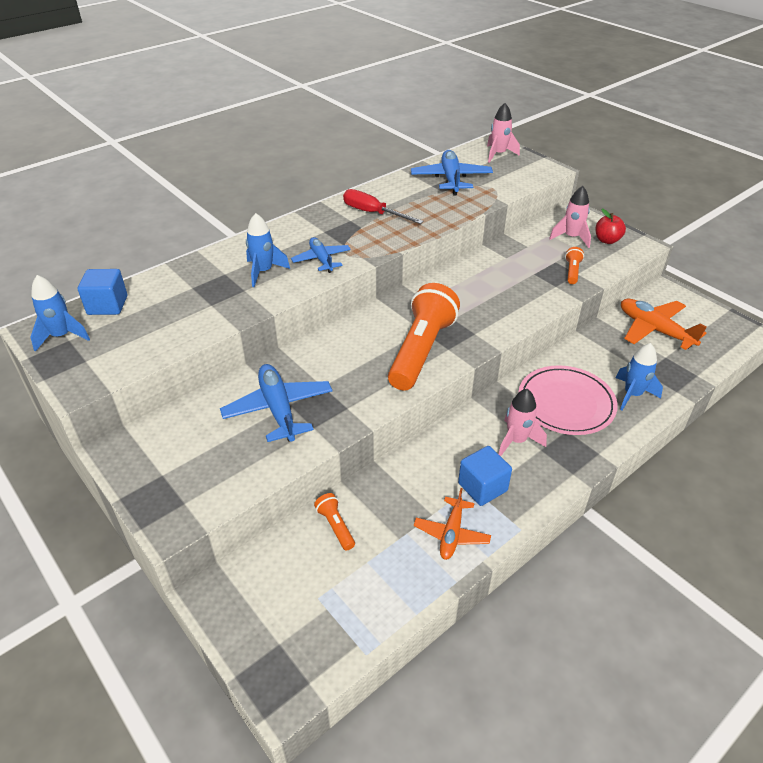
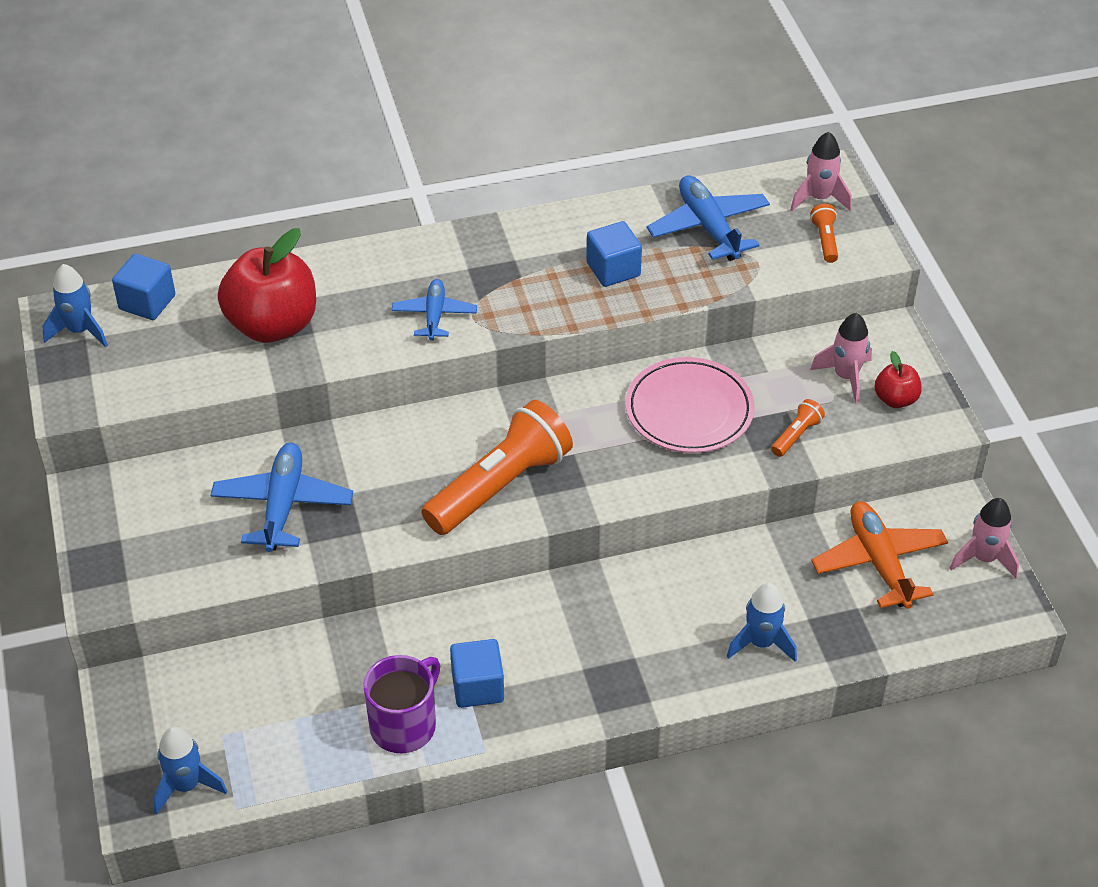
camera: 25 degrees right, 5 degrees up
blue rocket [246,213,290,287] -> blue rocket moved to [153,727,227,815]
orange flashlight [314,493,355,551] -> orange flashlight moved to [810,204,838,263]
red screwdriver [343,189,424,224] -> none
blue plane [411,150,493,195] -> blue plane turned 45 degrees counterclockwise [647,175,770,261]
orange plane [414,488,491,560] -> purple mug [363,655,440,753]
pink rocket [499,389,547,456] -> pink rocket moved to [950,498,1019,579]
pink plate [518,365,618,435] -> pink plate moved to [625,357,754,453]
none -> red apple [218,228,316,343]
none -> blue cube [586,221,642,287]

